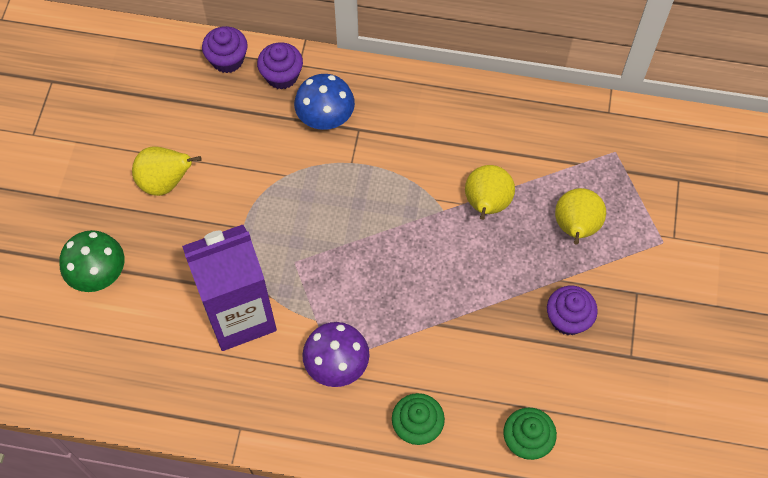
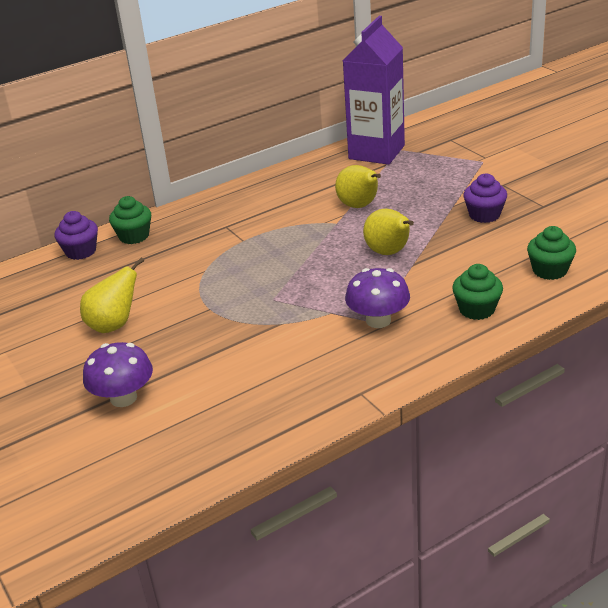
camera: 40 degrees left, 30 degrees down
green mushroom [59,230,124,292] -> purple mushroom [83,342,153,407]
purple carton [182,225,277,351] -> purple carton moved to [343,16,405,165]
purple cupcake [257,42,303,90] -> green cupcake [109,196,151,244]
blue mushroom [294,74,355,130] -> none
yellow pear [555,188,606,245] -> yellow pear moved to [363,208,414,255]

